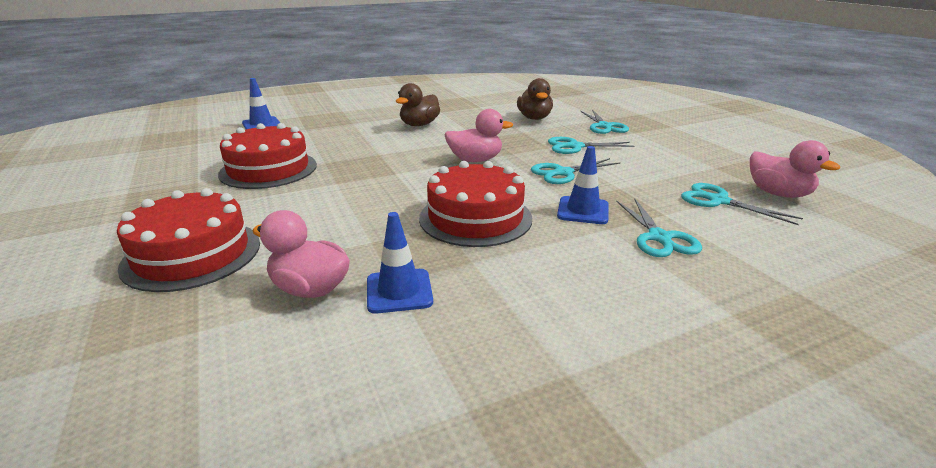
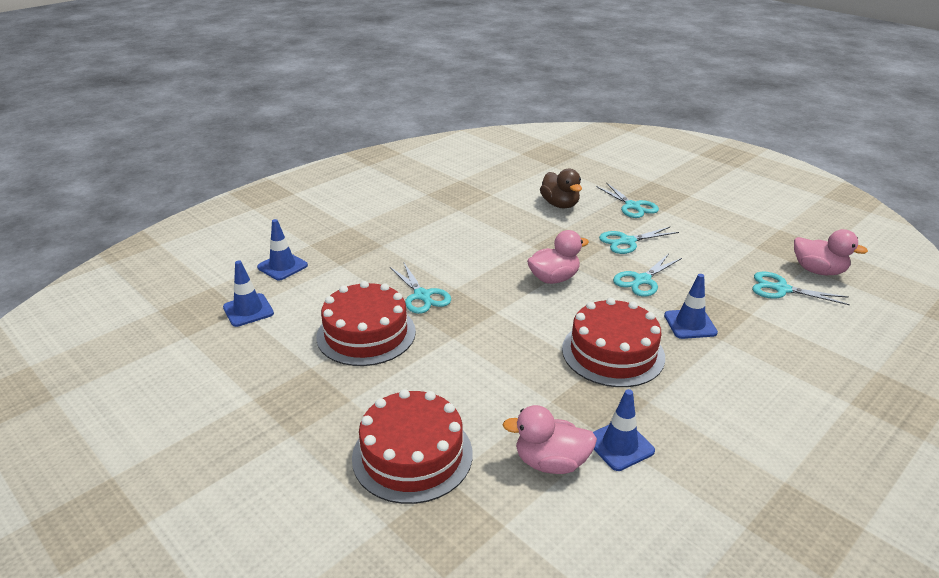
camera: 20 degrees left, 5 degrees up
brown duck [396,83,440,126] -> none
turquoise scissors [616,198,702,257] -> turquoise scissors moved to [390,263,451,314]
none -> blue traffic cone [223,261,274,327]

